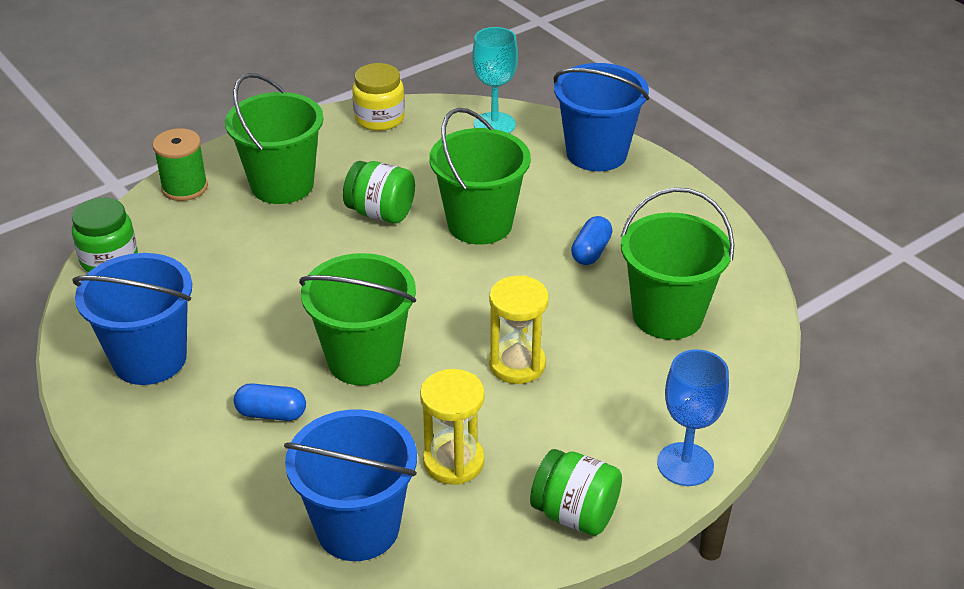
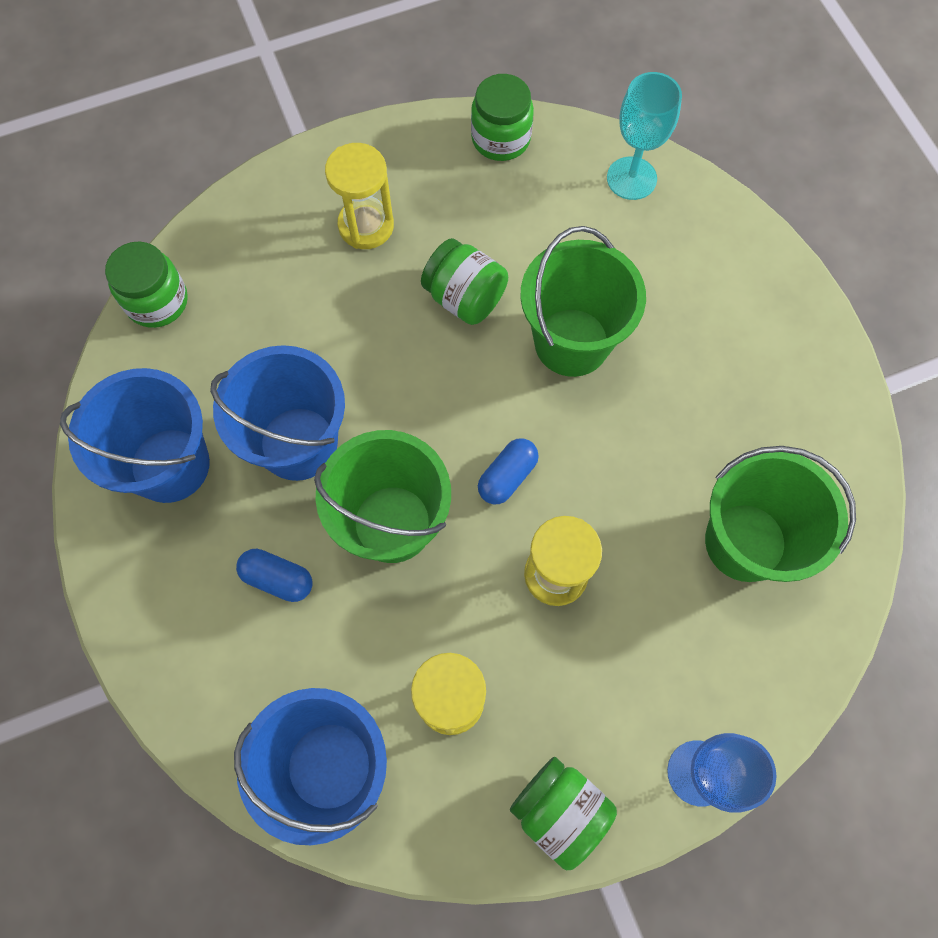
camera: 15 degrees right, 30 degrees up
green spool [152,128,208,201] -> none
green bucket [225,73,323,204] -> yellow hourglass [325,143,394,249]
yellow jar [352,63,405,131] -> green jar [471,74,534,161]
blue bucket [553,63,649,171] -> blue bucket moved to [210,345,345,481]
blue capsule [571,216,613,265] -> blue capsule moved to [478,438,539,505]

